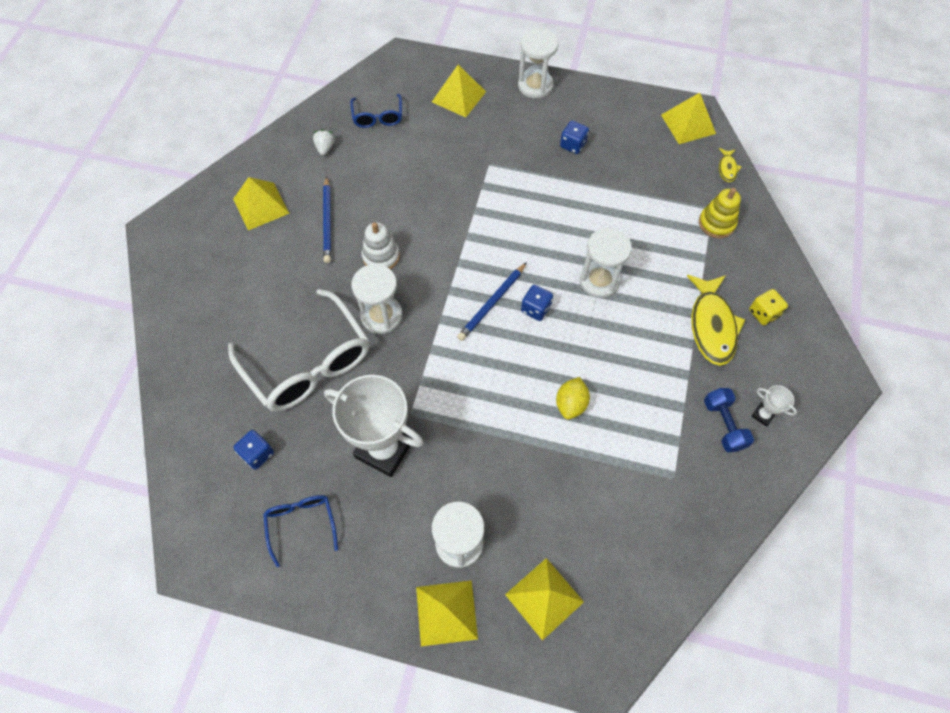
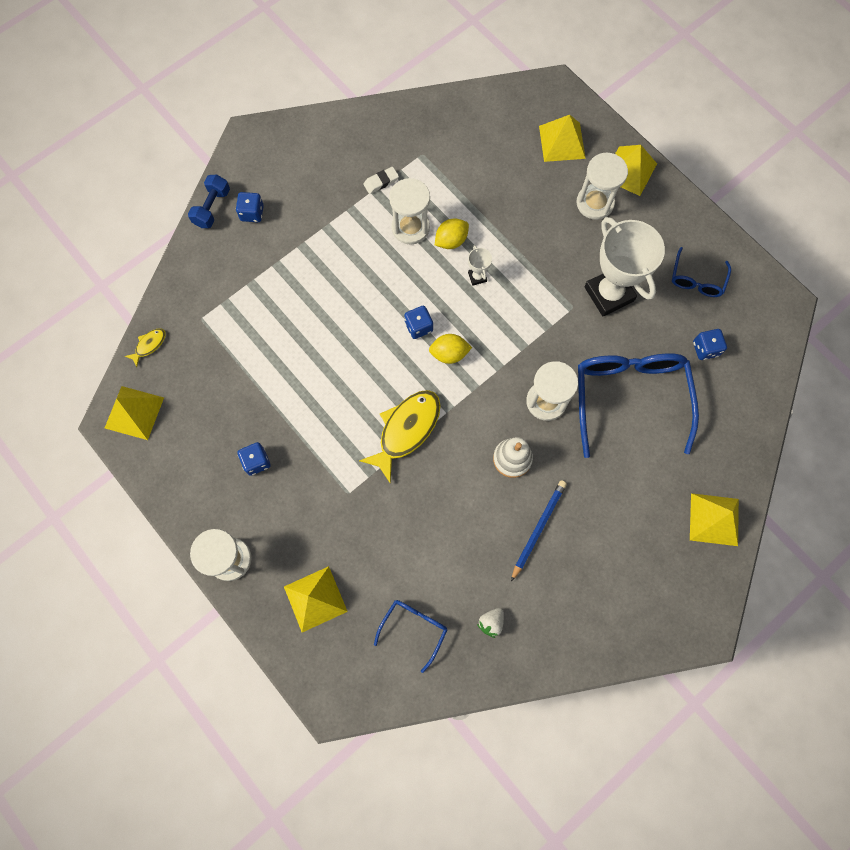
camera: 145 degrees left, 10 degrees up
white glasses [228,289,369,411] -> blue glasses [578,354,699,458]
yellow pyramid [233,177,290,230] -> yellow pyramid moved to [690,493,739,546]
blue pencil [457,262,527,341] -> yellow lemon [429,334,472,364]
white hourglass [579,228,632,298] -> white hourglass moved to [389,178,430,244]
yellow fish [687,275,745,366] -> yellow fish moved to [359,390,441,483]
yellow stacking toy [699,188,741,238] -> none
blue dumbbell [704,388,754,452] -> blue dumbbell moved to [188,175,230,228]
yellow dice [749,289,788,325] -> blue dice [236,192,264,222]
white trophy [751,385,797,427] -> white trophy moved to [468,245,492,286]
none -> white eraser [364,167,399,194]

